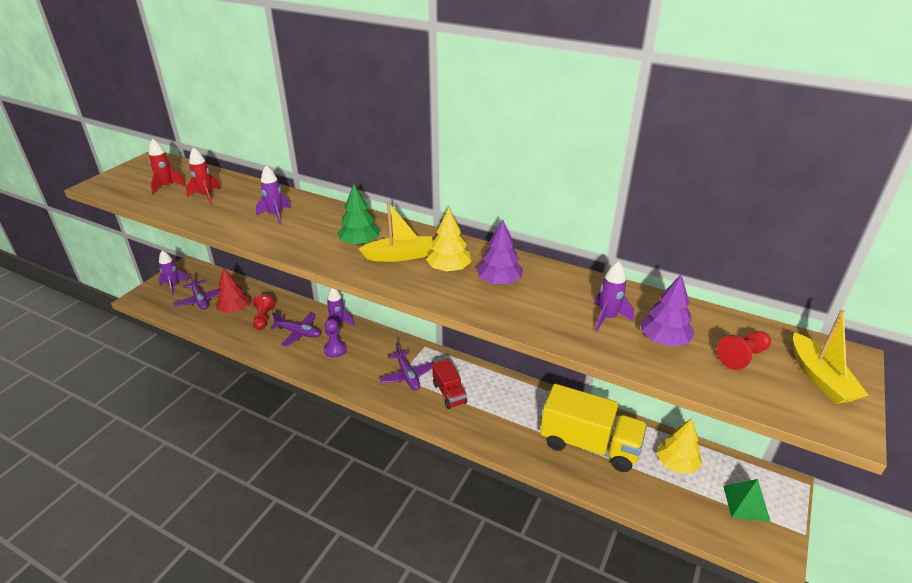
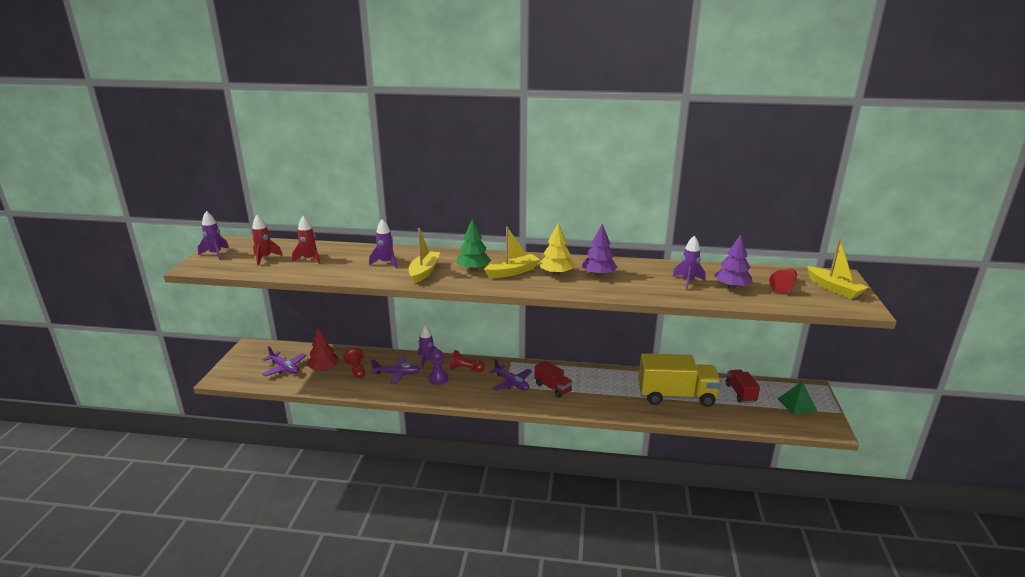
camera: 20 degrees left, 10 degrees down
purple rocket [159,250,189,296] -> purple rocket moved to [198,211,229,260]
yellow tree [656,418,702,474] -> red truck [726,370,760,403]
none -> yellow boat [409,228,441,284]
none -> red pawn [450,350,485,372]

